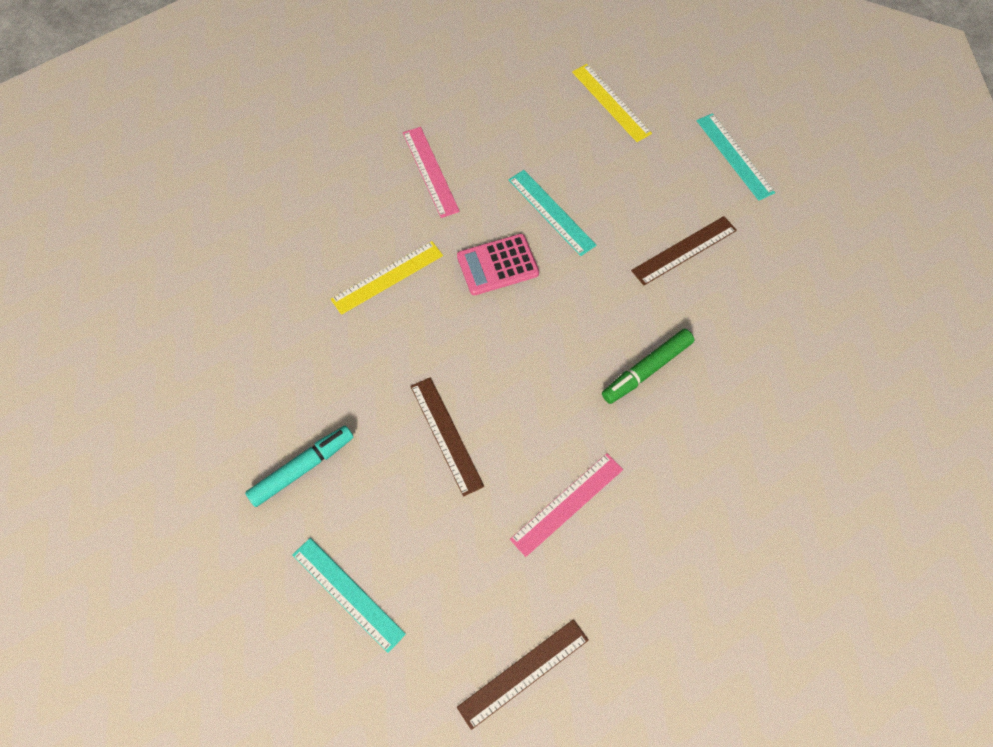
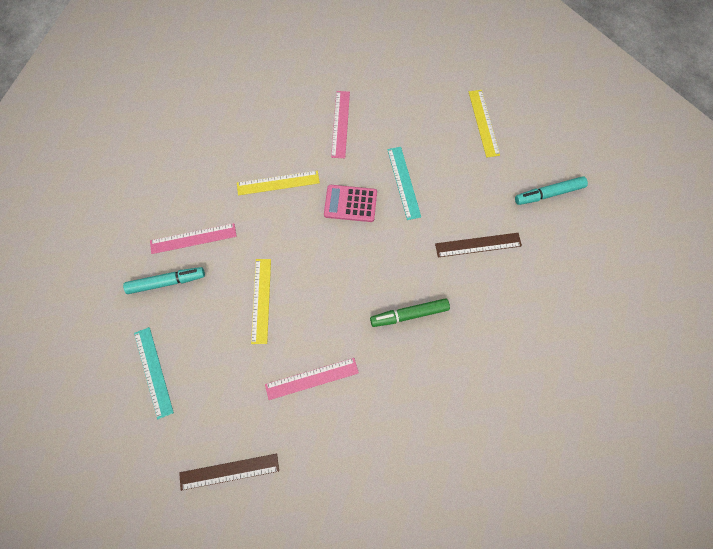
camera: 25 degrees right, 5 degrees up
brown ruler [410,377,484,497] -> yellow ruler [251,259,271,344]
turquoise ruler [697,113,775,201] -> turquoise marker [515,176,588,205]
none -> pink ruler [150,223,237,254]

